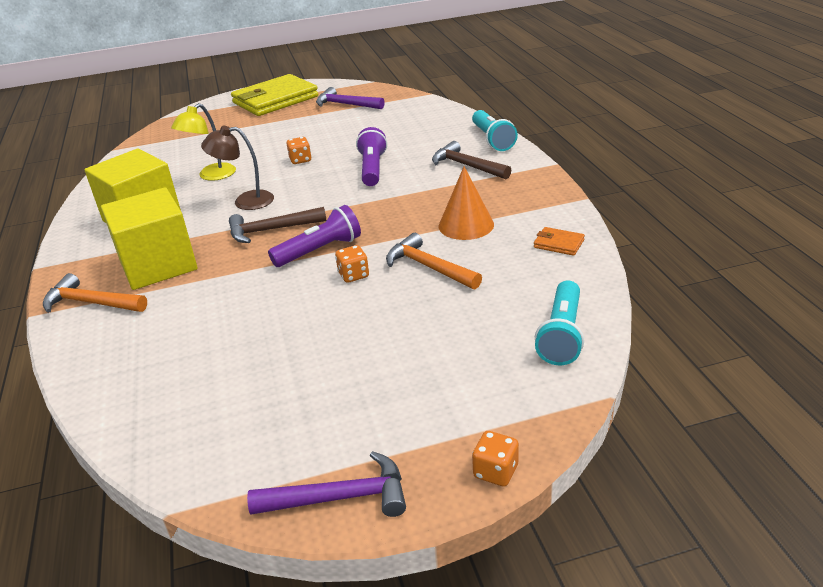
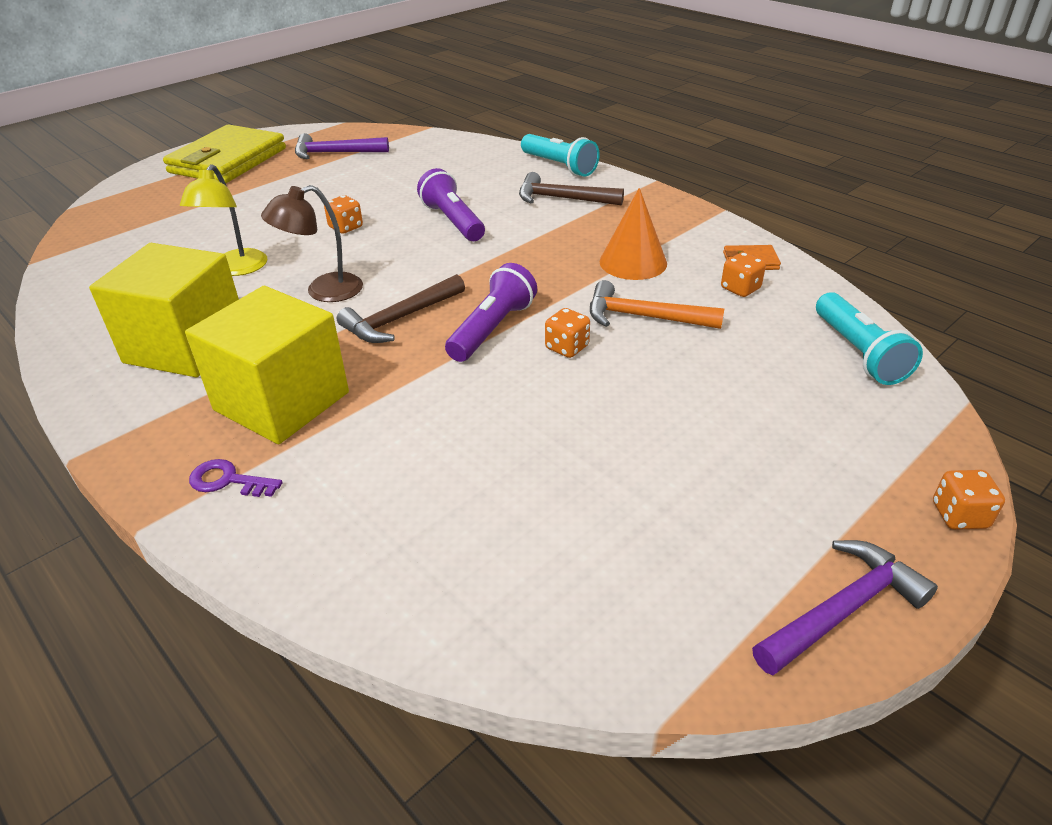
camera: 30 degrees left, 5 degrees up
orange hammer [43,273,147,313] -> purple key [189,459,283,497]
none -> orange dice [721,252,766,297]

